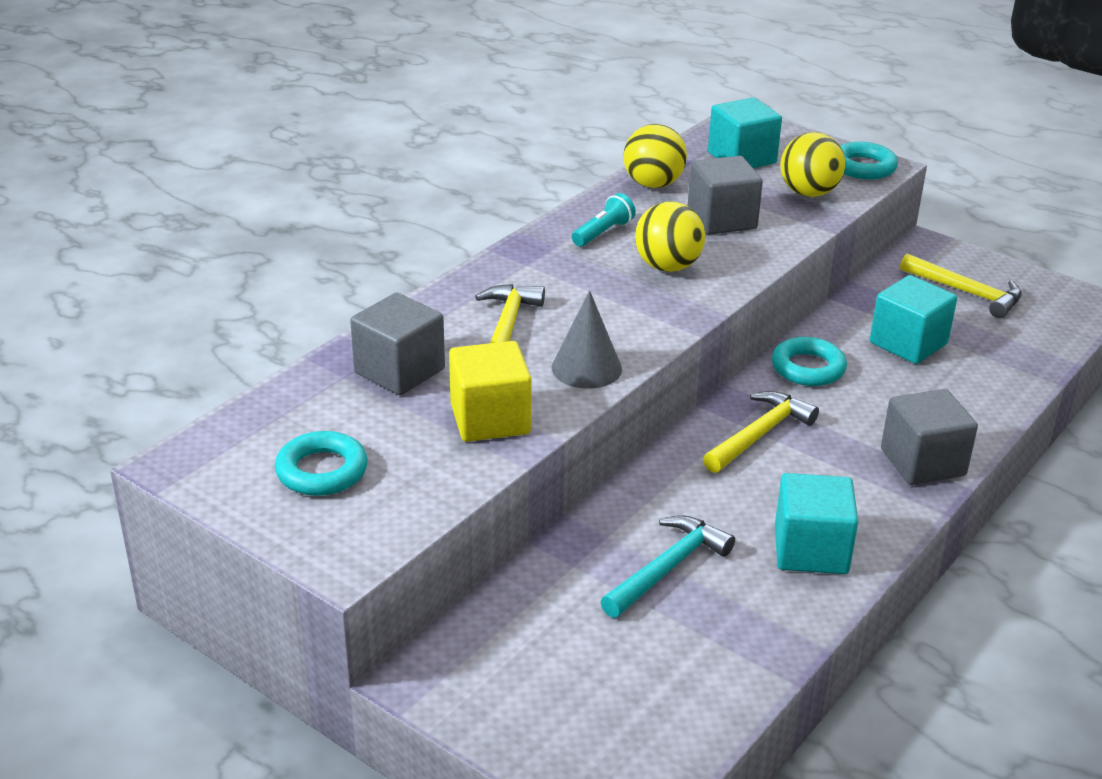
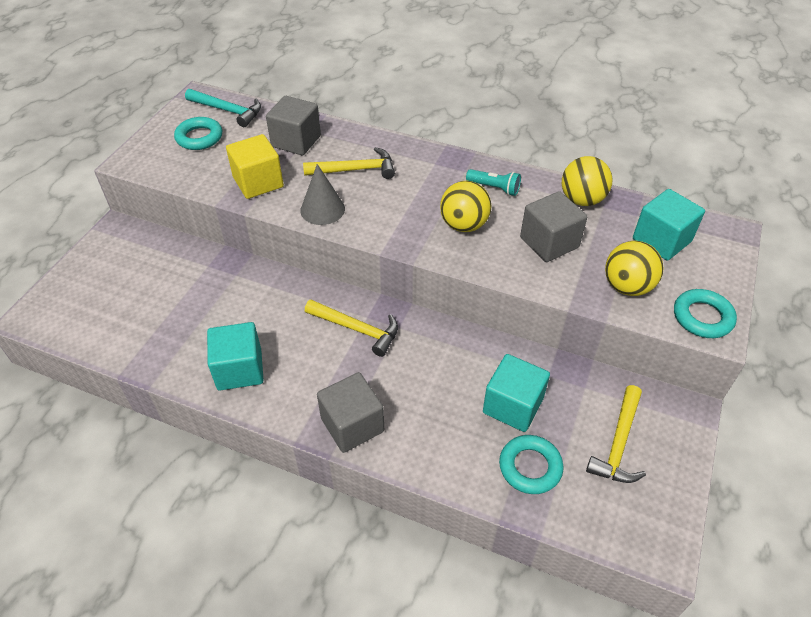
camera: 75 degrees right, 15 degrees up
turquoise hammer [600,515,735,618] -> turquoise hammer moved to [185,89,261,127]
turquoise ring [772,337,847,386] -> turquoise ring moved to [499,435,563,494]

